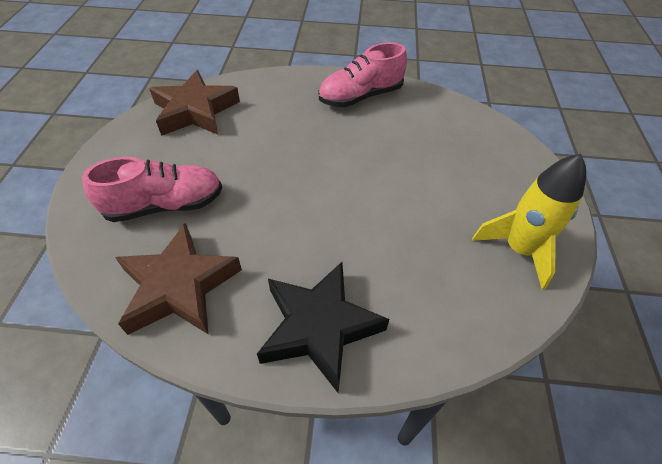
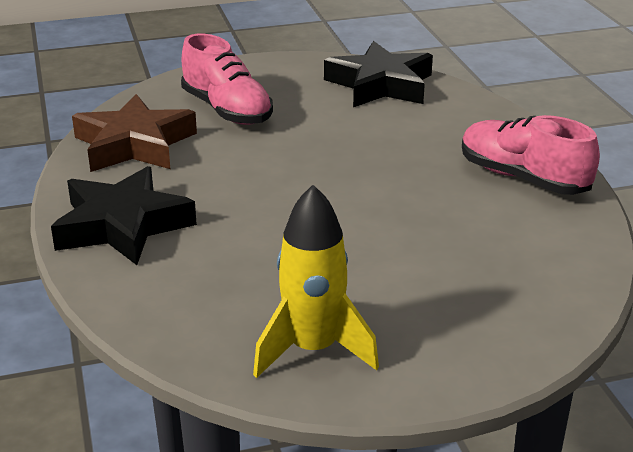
camera: 70 degrees right, 20 degrees down
brown star [149,70,240,136] -> black star [324,41,433,107]

